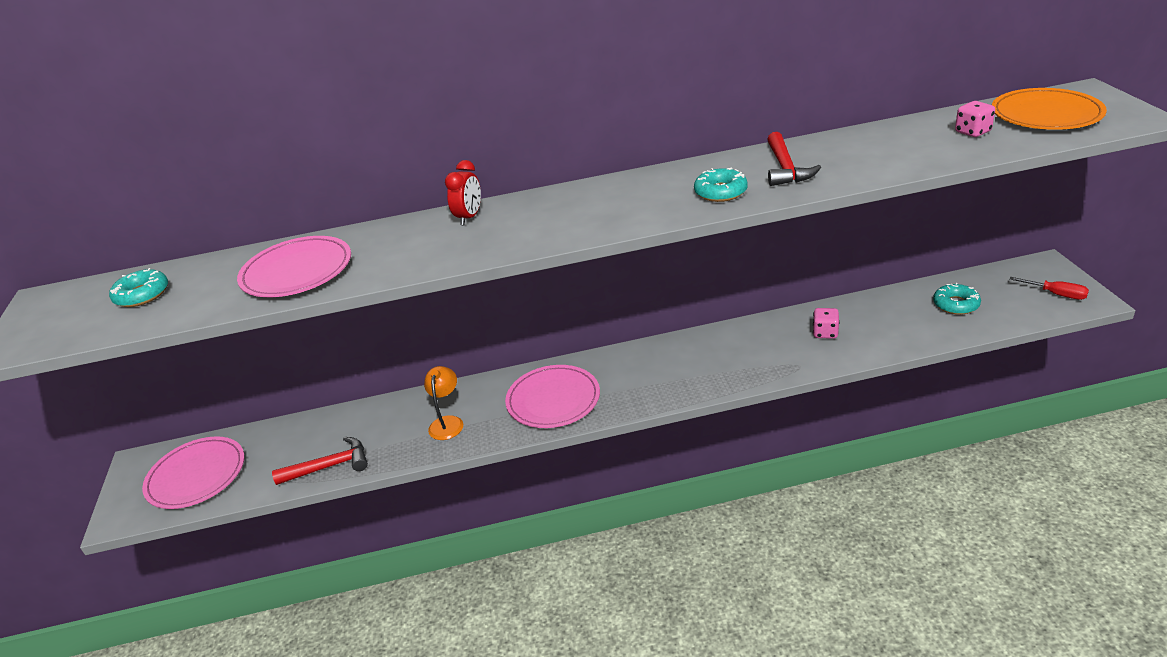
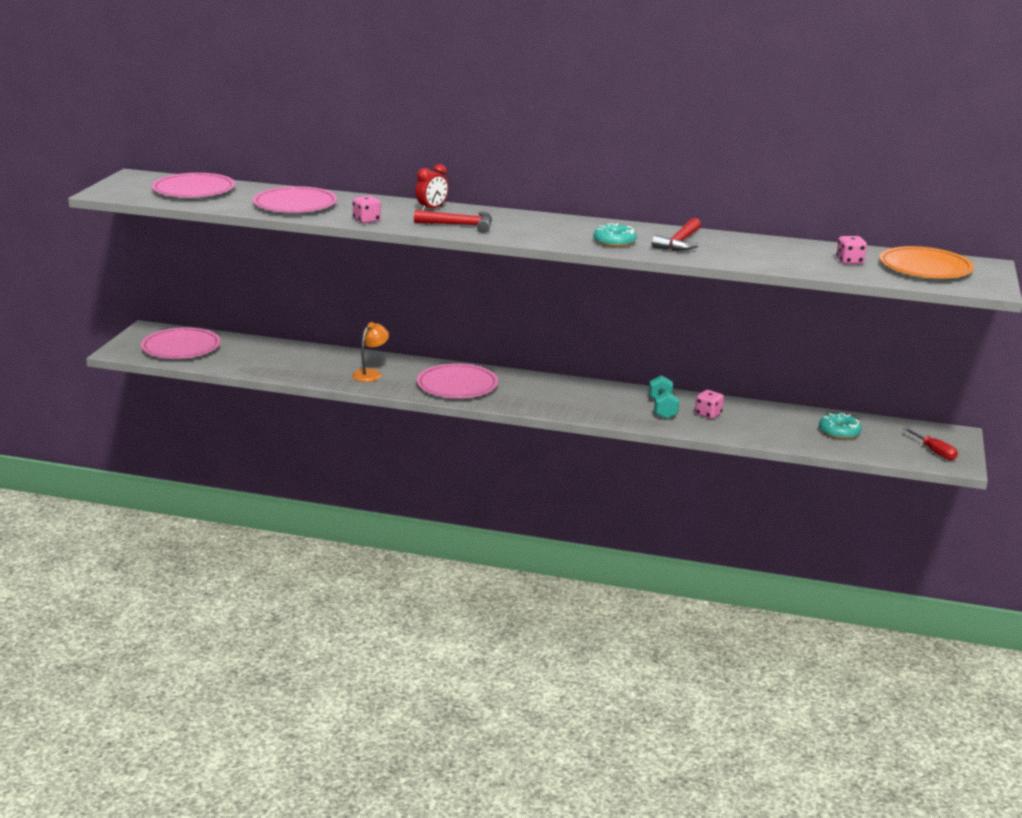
camera: 20 degrees right, 10 degrees down
turquoise donut [109,268,168,307] -> pink plate [152,173,235,197]
red hammer [272,437,368,485] -> red hammer moved to [414,210,492,233]
none -> pink dice [353,195,381,224]
none -> turquoise dumbbell [649,375,679,419]

